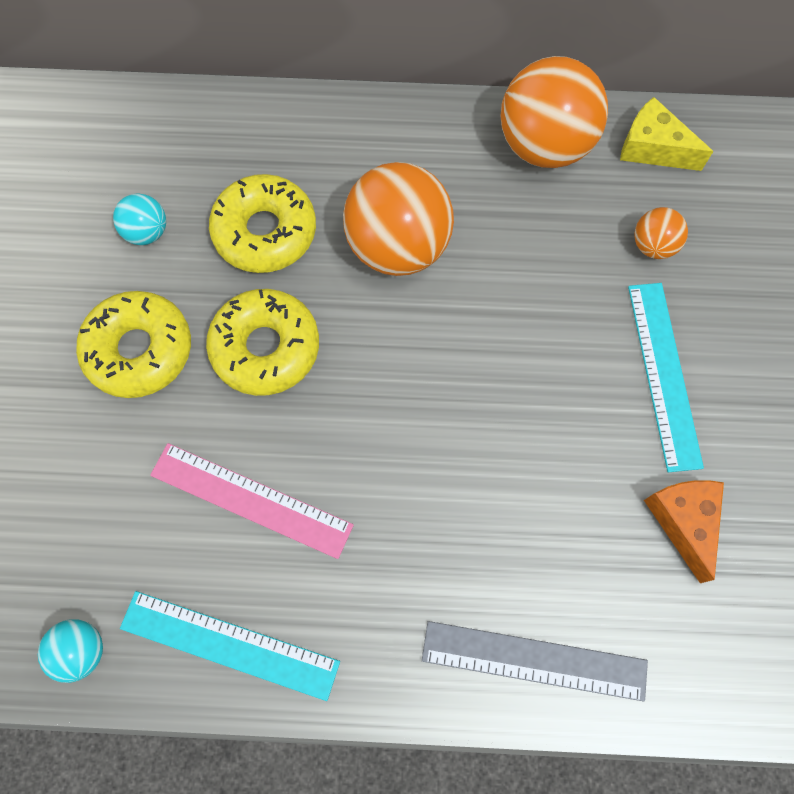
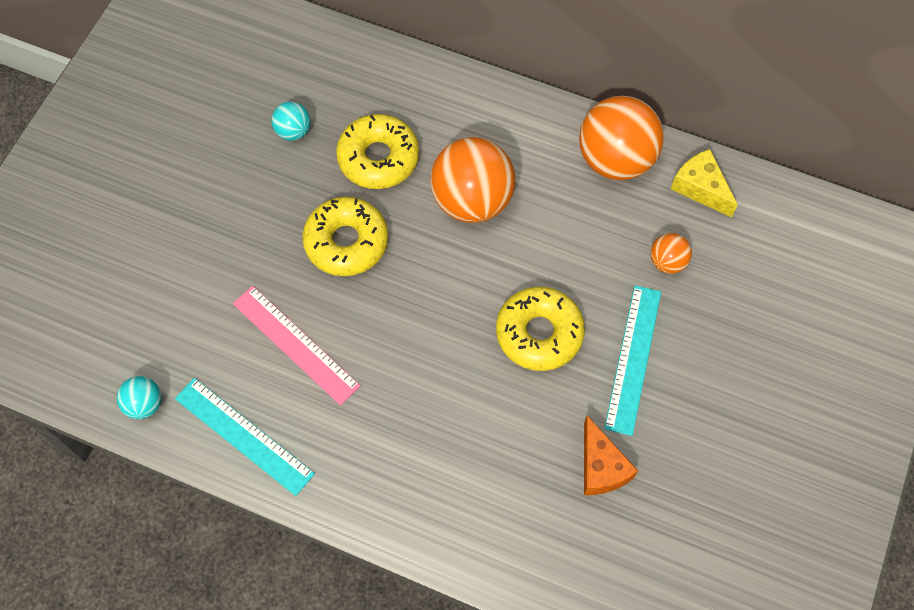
camera: 20 degrees right, 5 degrees down
yellow donut [76,291,191,398] -> yellow donut moved to [496,287,585,371]
grey ruler [422,621,648,701] -> none
orange cheese [644,480,724,583] -> orange cheese turned 150 degrees clockwise [584,415,638,495]

